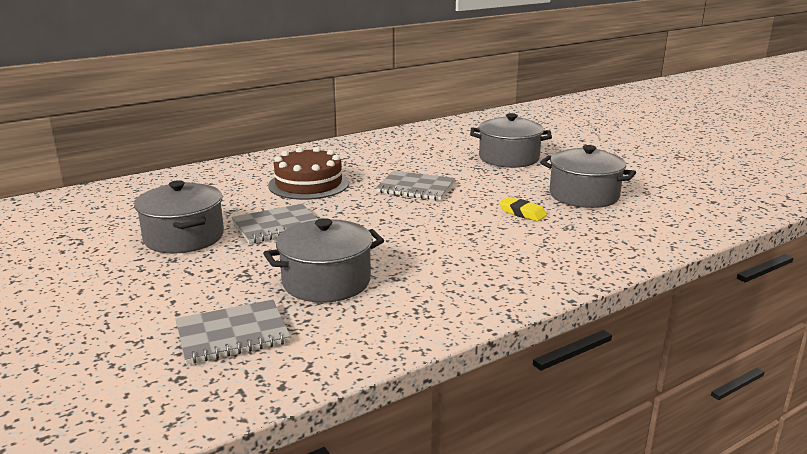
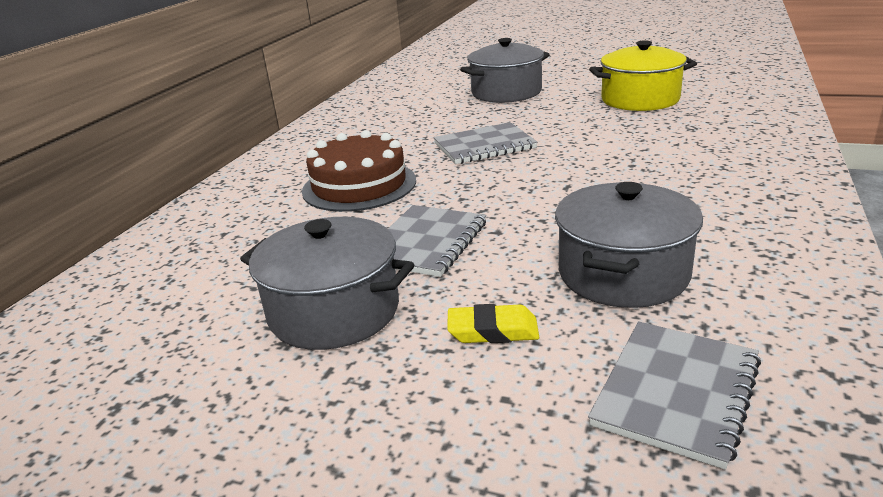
camera: 35 degrees left, 5 degrees up
yellow eraser [499,197,547,221] -> yellow eraser moved to [447,304,539,343]
grey pot [540,145,636,208] -> yellow pot [589,40,697,111]

